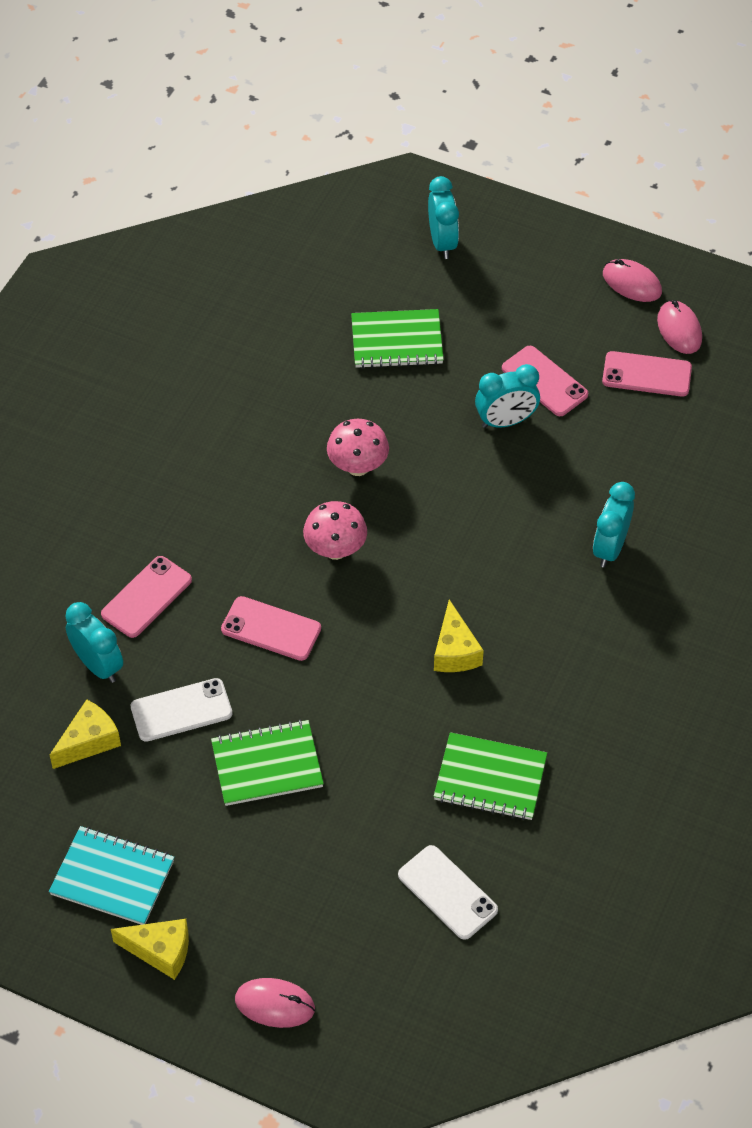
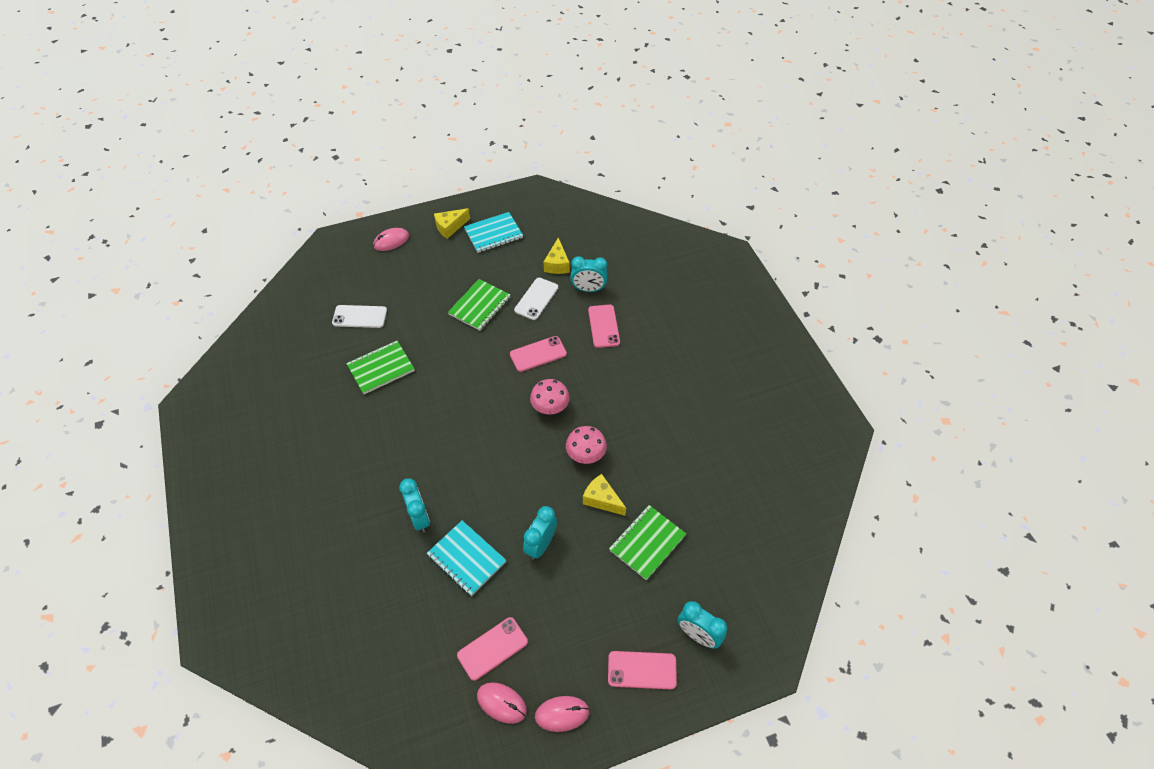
camera: 135 degrees right, 0 degrees up
yellow cheese [434,599,484,672] -> yellow cheese moved to [583,474,626,516]
pink phone [502,346,588,416] -> pink phone moved to [608,651,677,689]
none -> turquoise notebook [427,520,506,596]

